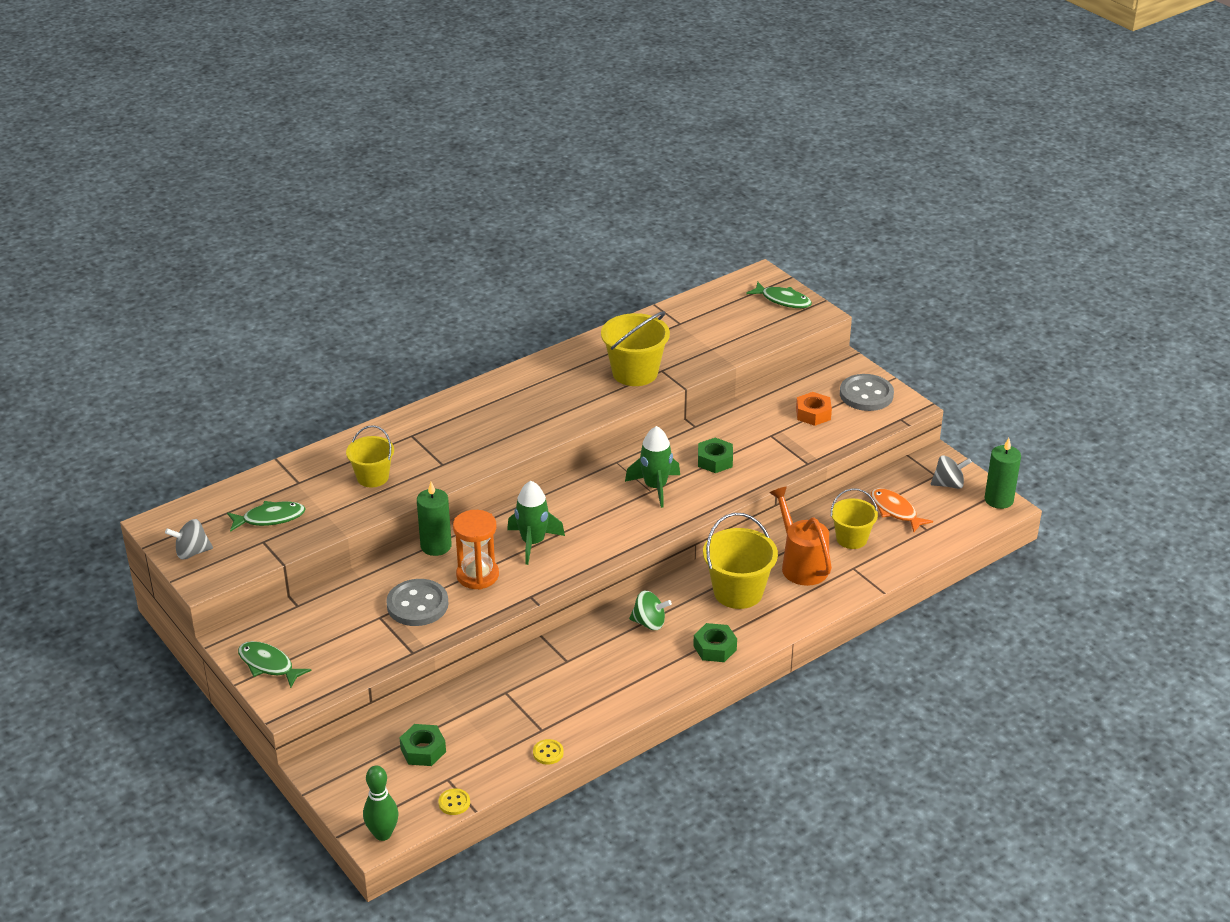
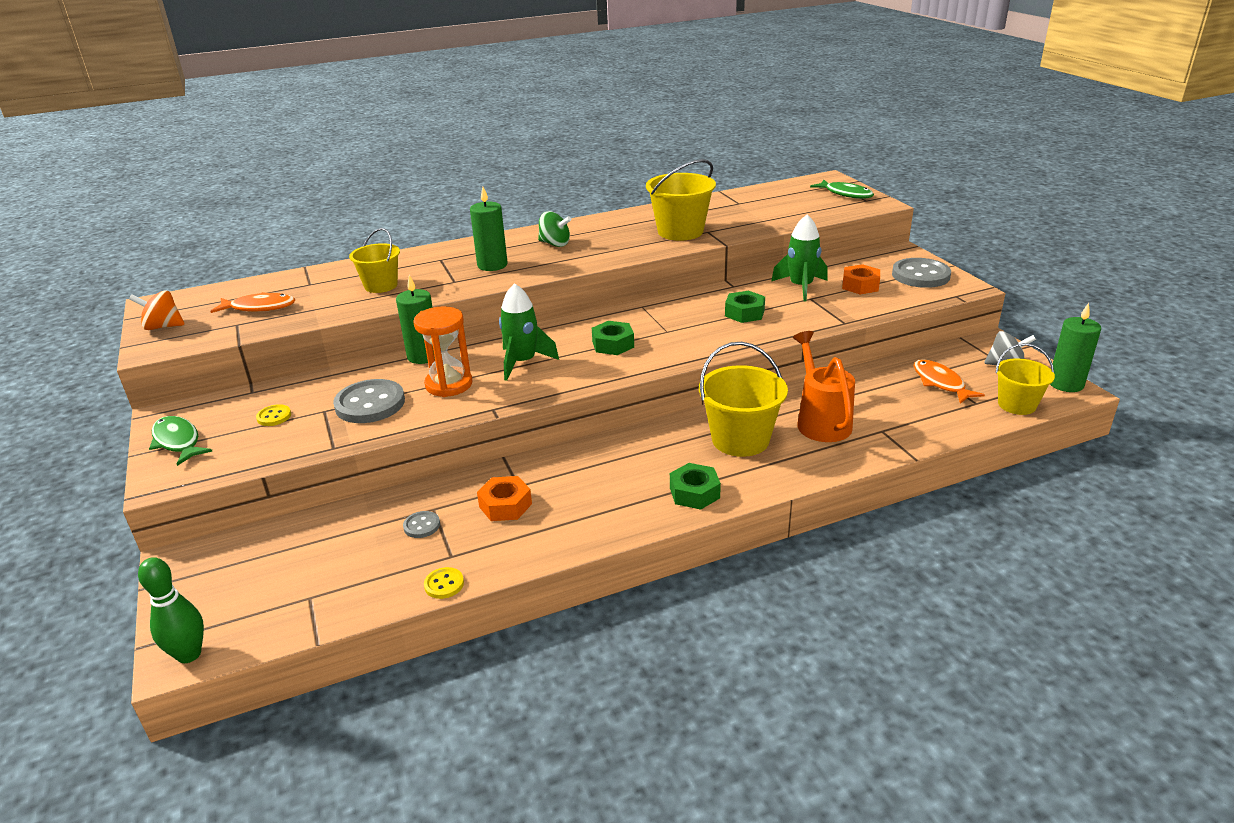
camera: 15 degrees right, 5 degrees down
grey spinning top [165,519,213,559] -> orange spinning top [129,290,185,330]
green fish [227,501,306,532] -> orange fish [210,292,295,313]
green nut [400,724,446,766] -> green nut moved to [592,321,634,355]
yellow button [438,788,470,815] -> yellow button moved to [256,404,291,426]
green rocket [625,426,680,508] -> green rocket moved to [771,215,828,302]
green spinning top [629,591,672,630] -> green spinning top moved to [538,211,571,247]
yellow bucket [831,488,878,549] -> yellow bucket moved to [996,343,1055,415]
none -> grey button [403,511,440,538]
none -> green candle [470,187,508,271]
none -> orange nut [477,476,532,521]

